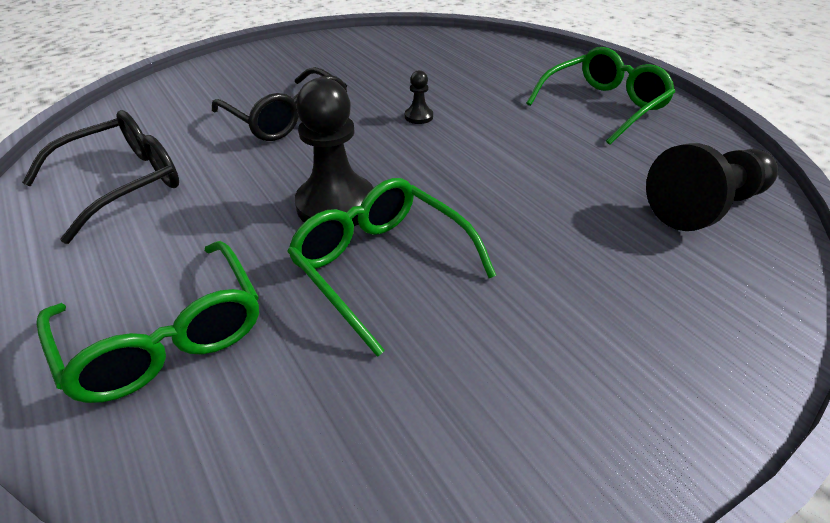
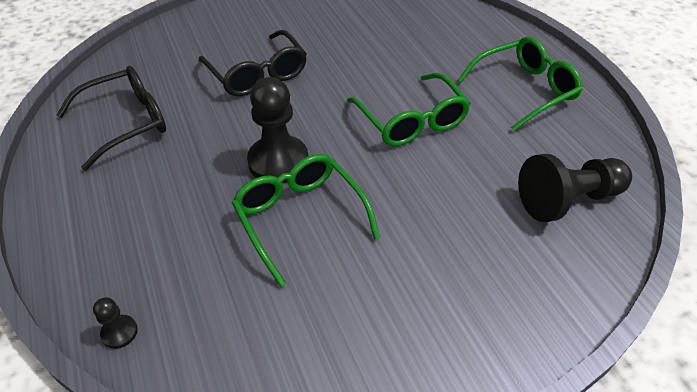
camera: 10 degrees right, 5 degrees up
green glasses [36,241,259,403] -> green glasses moved to [347,73,471,146]
black pawn [405,70,433,124] -> black pawn moved to [93,297,138,349]

